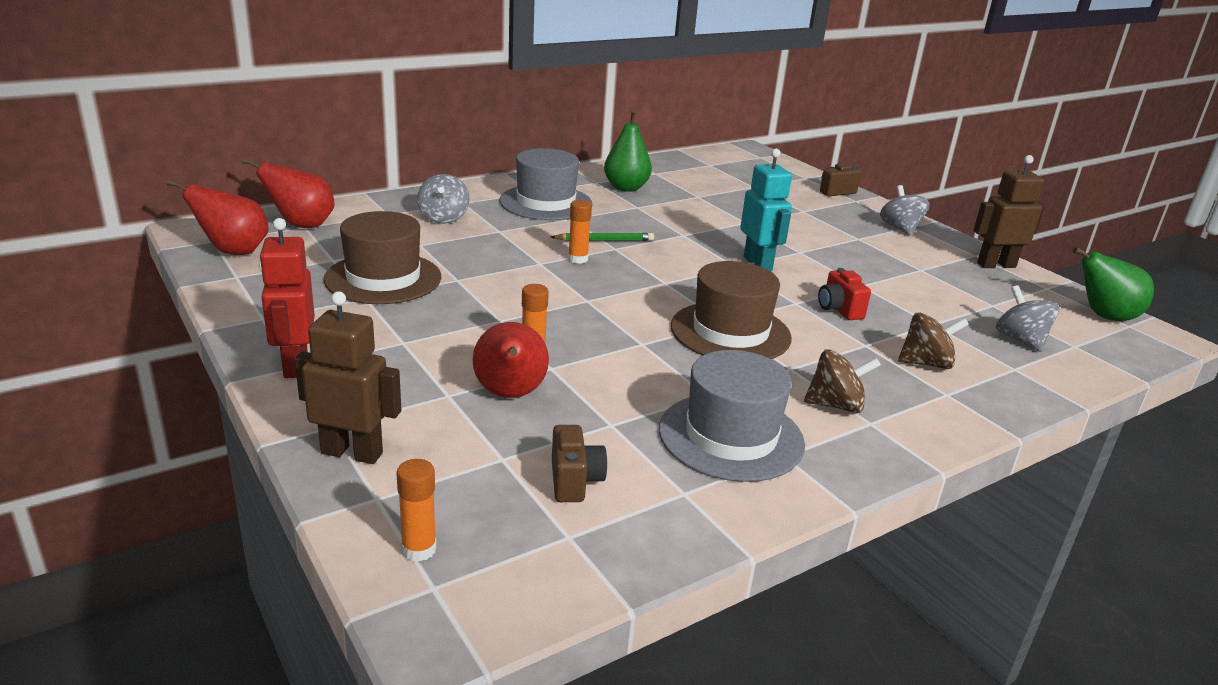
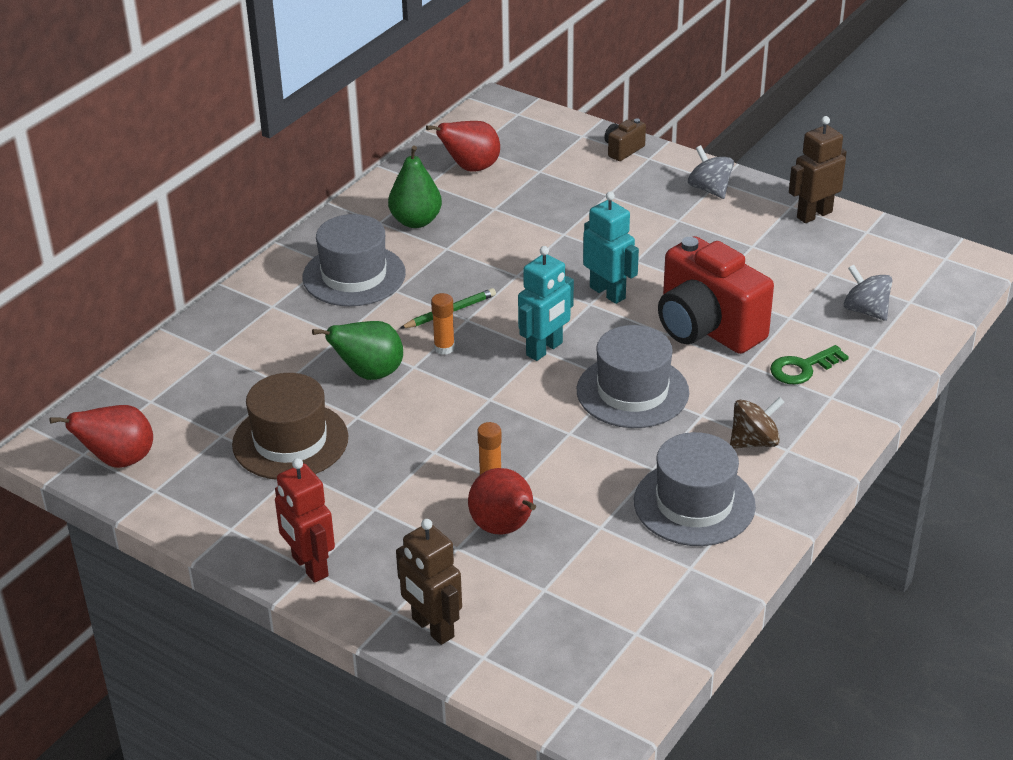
camera: 20 degrees left, 10 degrees up
red pear [242,158,335,228] -> red pear moved to [426,121,500,172]
brown robot [294,291,401,464] -> brown robot turned 120 degrees counterclockwise [396,519,462,645]
orange glue stick [396,459,436,562] -> none
grey spinning top [417,174,470,224] -> none
brown camera [552,425,607,502] -> none
brown hat [671,261,792,359] -> grey hat [577,325,689,428]
red camera [818,268,871,320] -> red camera [658,236,774,354], size x2.34
brown spinning top [898,313,969,369] -> green key [770,345,849,384]
green pear [1073,247,1154,321] -> green pear moved to [312,321,403,380]
none -> turquoise robot [518,246,574,361]

